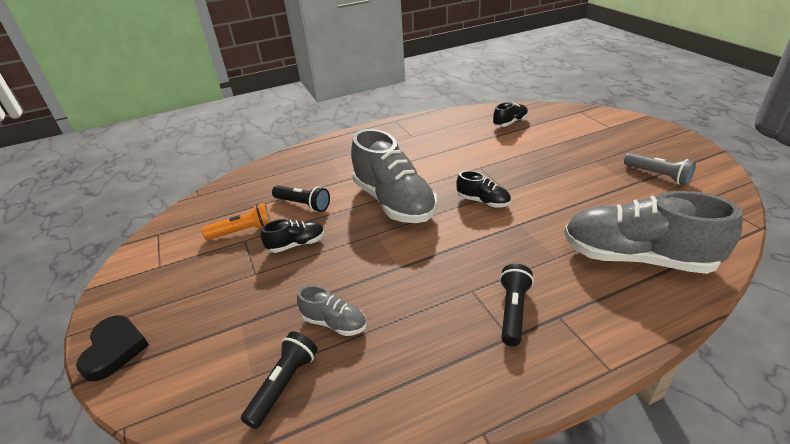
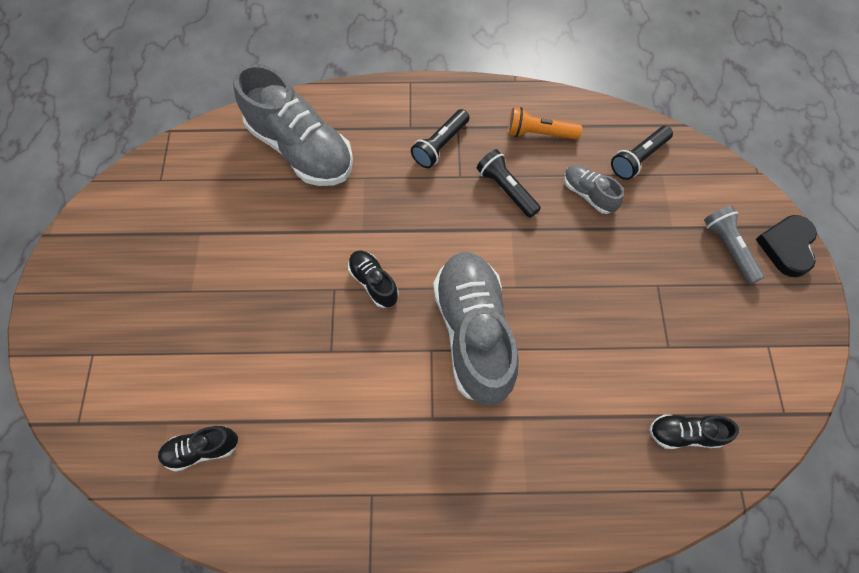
camera: 160 degrees left, 30 degrees up
orange flashlight [202,203,272,240] -> orange flashlight moved to [508,107,582,140]
black shoe [261,219,325,253] -> black shoe moved to [649,414,739,449]
black flashlight [272,185,330,212] -> black flashlight moved to [477,149,541,218]
grey flashlight [624,153,696,185] -> grey flashlight moved to [704,206,764,284]

